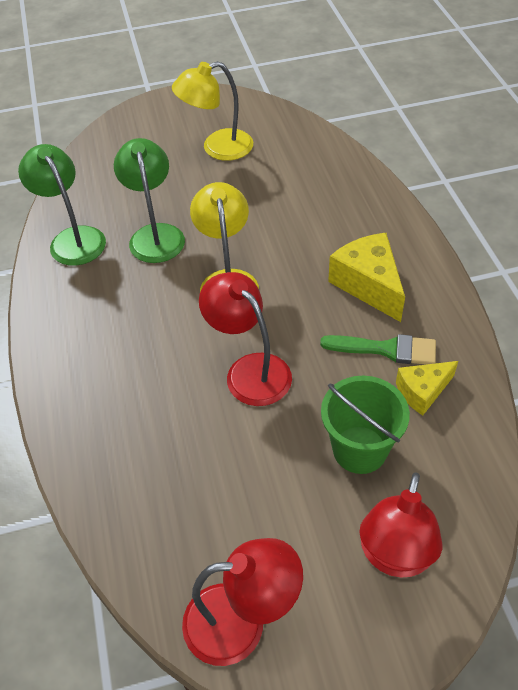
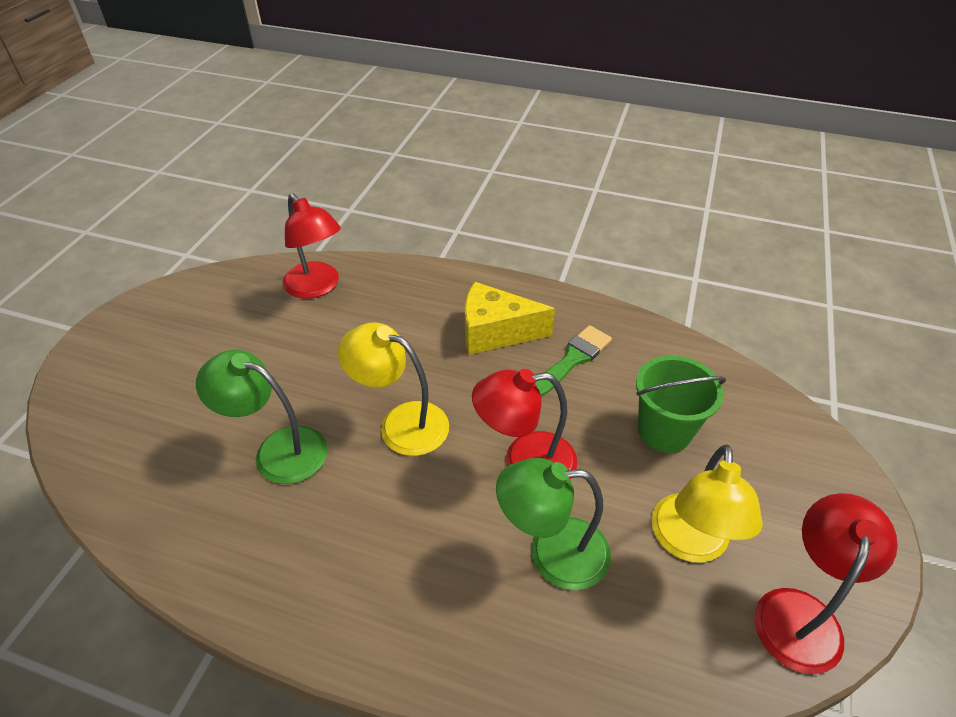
camera: 60 degrees left, 5 degrees down
green lamp [18,144,106,266] -> green lamp moved to [496,458,611,590]
yellow lamp [172,61,253,161] -> yellow lamp moved to [651,444,763,563]
red lamp [359,472,442,577] -> red lamp moved to [283,193,341,298]
yellow cheese [396,361,458,416] -> none

